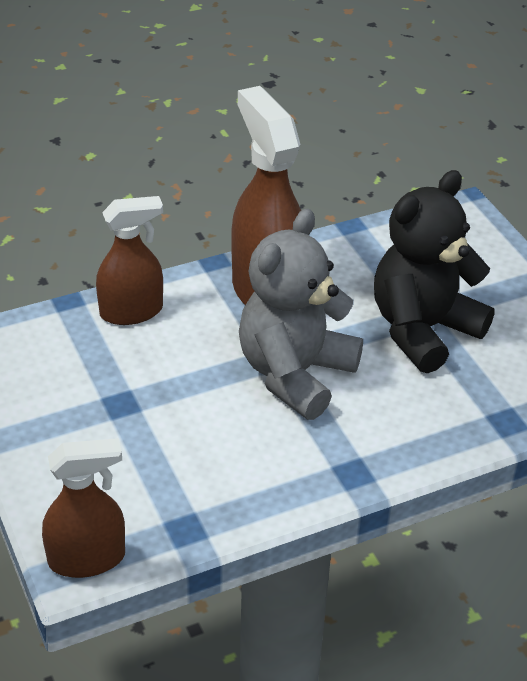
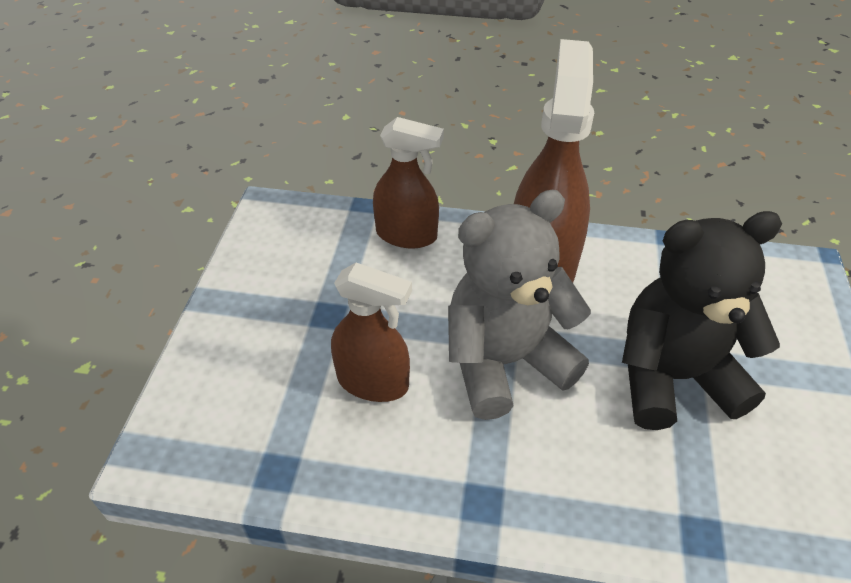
camera: 35 degrees right, 5 degrees up
brown spray bottle [42,438,125,578] -> brown spray bottle moved to [331,263,412,402]

